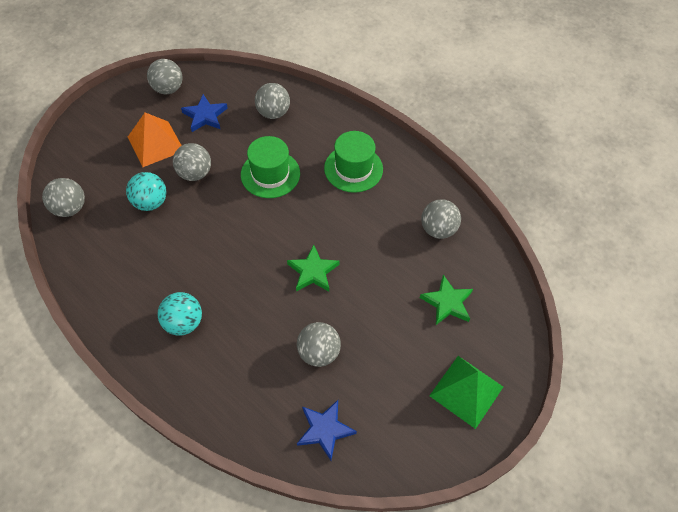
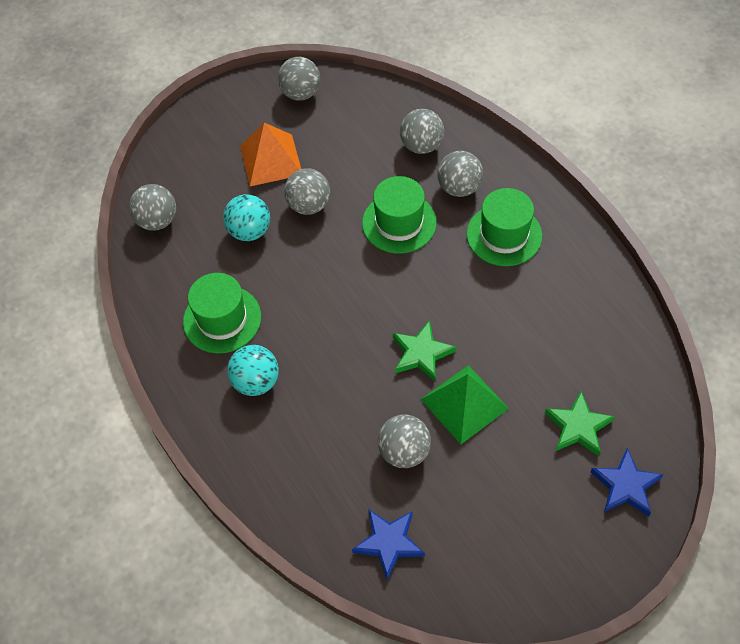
camera: 20 degrees right, 0 degrees up
blue star [181,94,228,132] -> blue star moved to [590,448,664,517]
grey ball [421,199,461,239] -> grey ball moved to [437,151,483,197]
green pyramid [429,356,503,429] -> green pyramid moved to [421,365,509,444]
none -> green hat [183,273,261,354]

